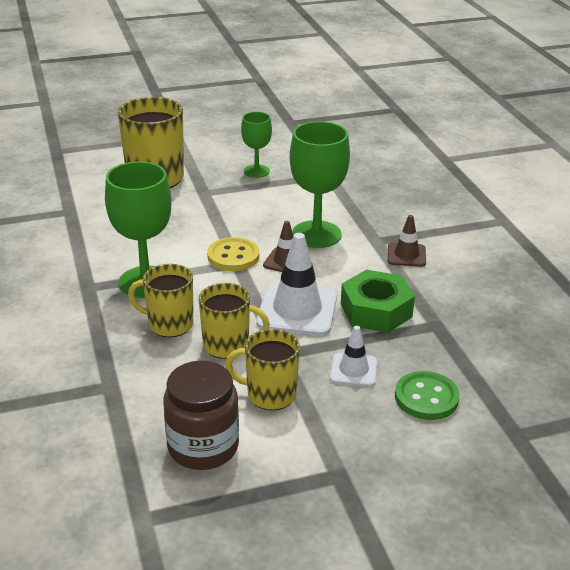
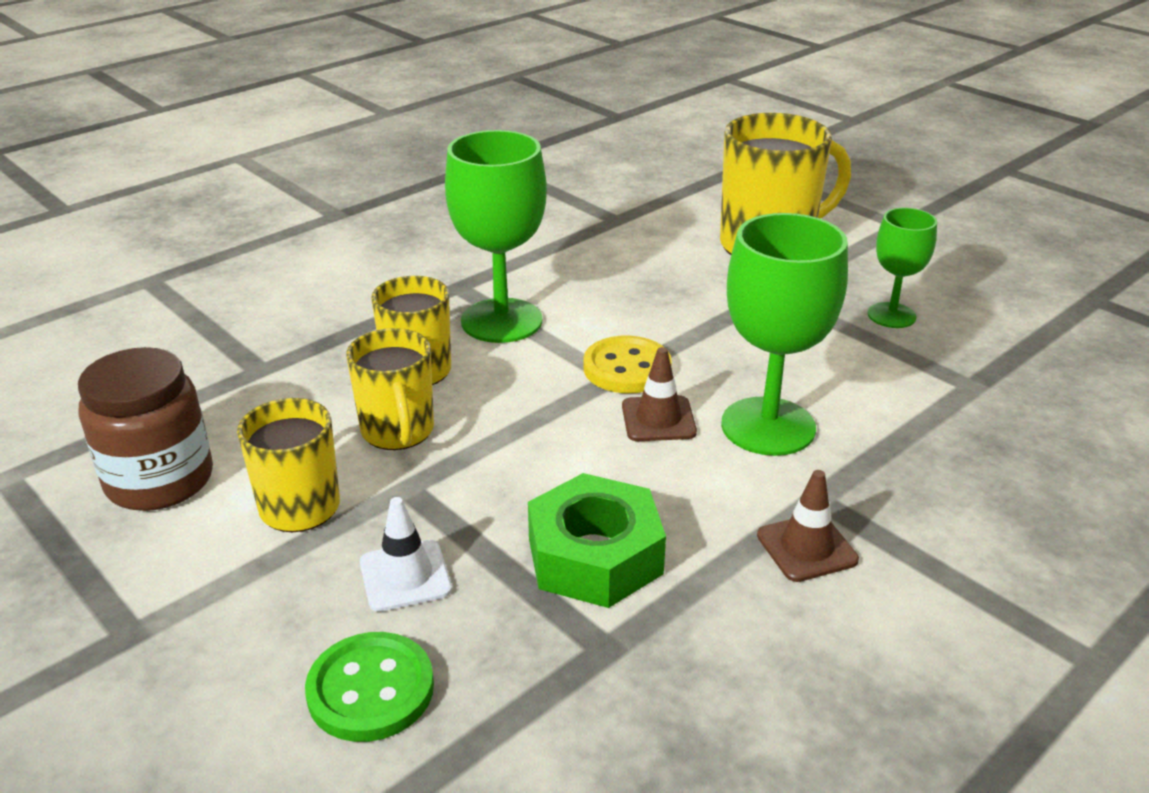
camera: 65 degrees right, 0 degrees up
white traffic cone [257,233,337,336] -> none

